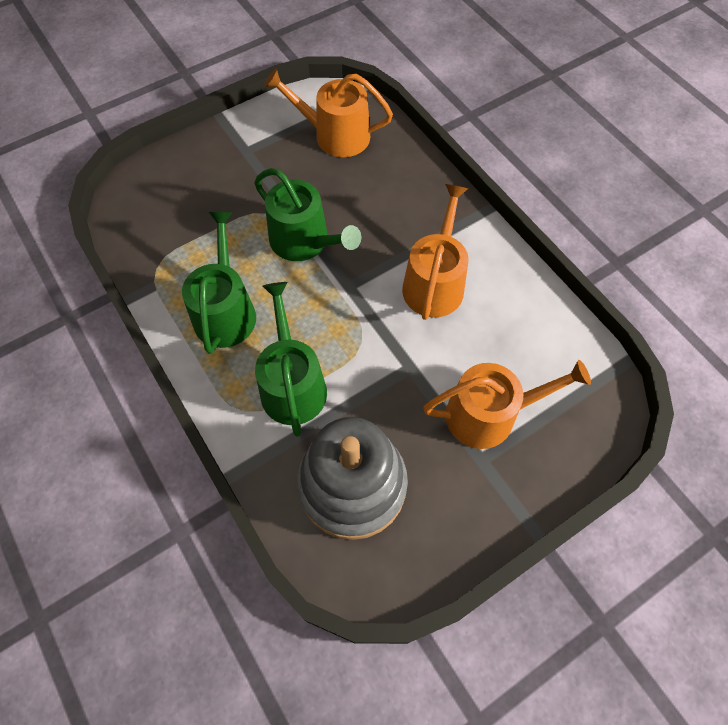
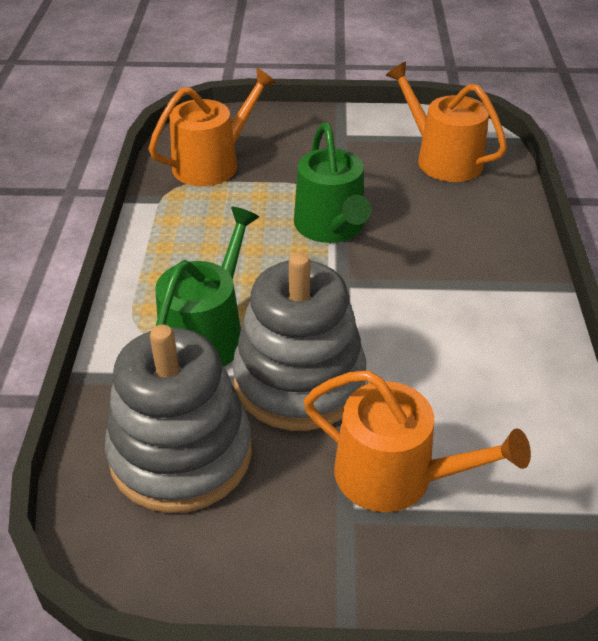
camera: 35 degrees right, 20 degrees down
green watering can [182,212,256,354] -> none
orange watering can [402,184,469,320] -> orange watering can moved to [149,68,276,186]
none -> grey stacking toy [232,253,366,431]

